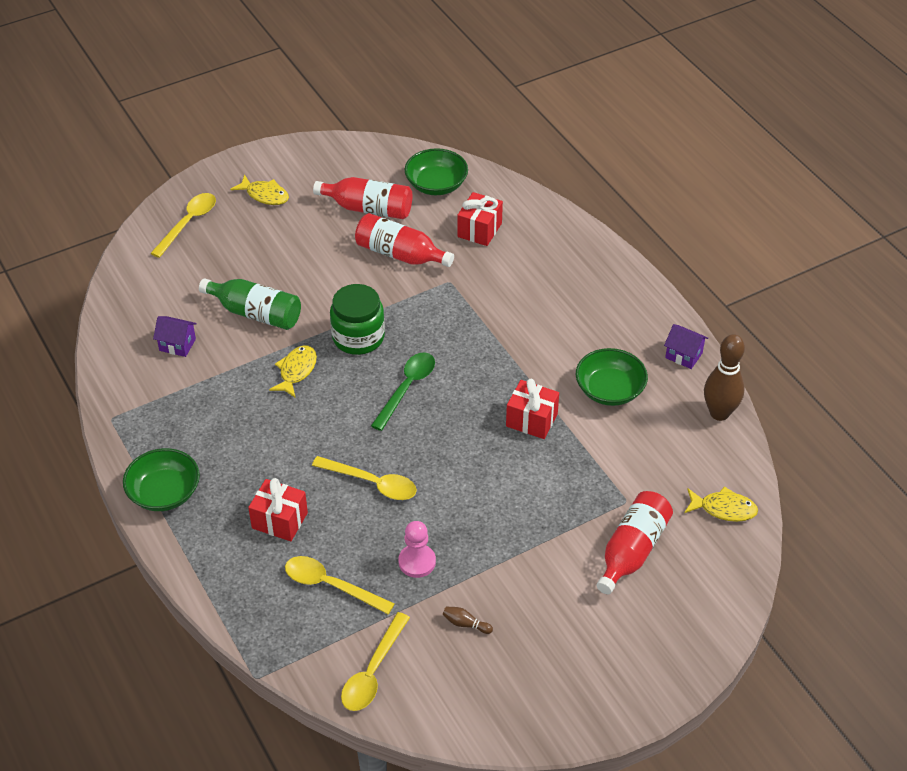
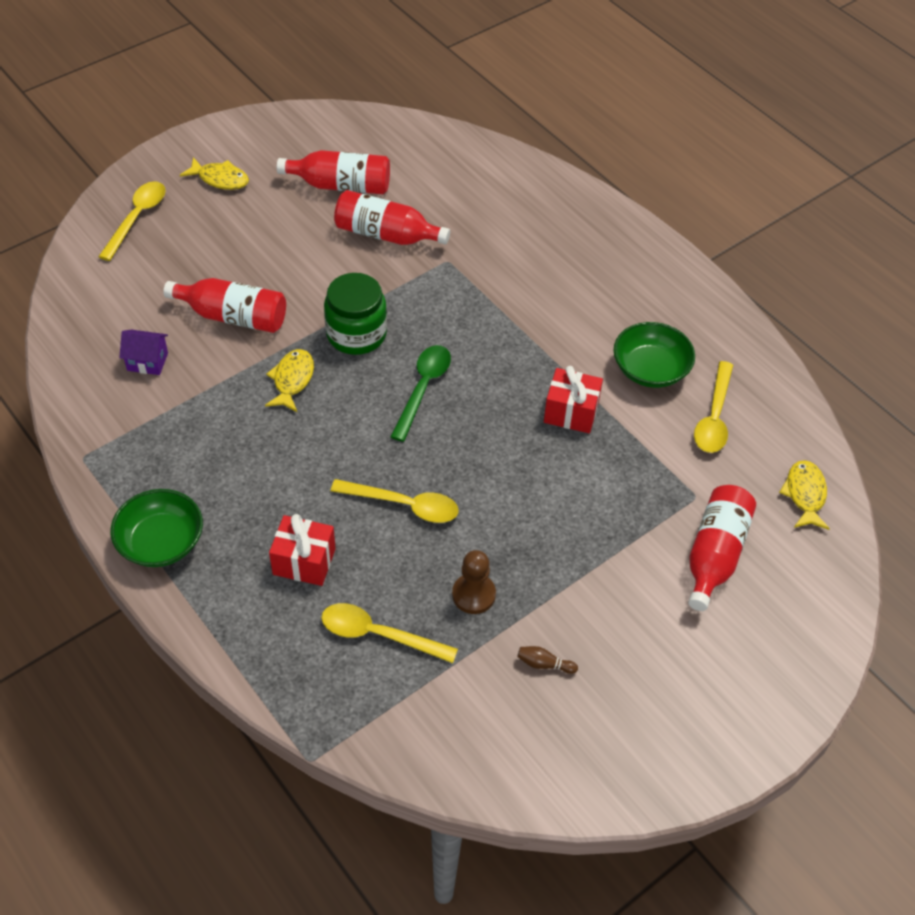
camera: 10 degrees left, 5 degrees up
green bottle [199,278,301,330] -> red bottle [163,278,286,333]
yellow spoon [341,612,410,711] -> yellow spoon moved to [694,361,733,453]
pink pawn [399,521,436,578] -> brown pawn [452,550,496,614]
green bowl [404,148,468,195] -> none
red gift [457,192,503,246] -> none
purple house [664,324,708,369] -> none
yellow fish [684,486,758,522] -> yellow fish turned 90 degrees counterclockwise [779,460,830,530]
brown bowling pin [704,334,745,421] -> none

